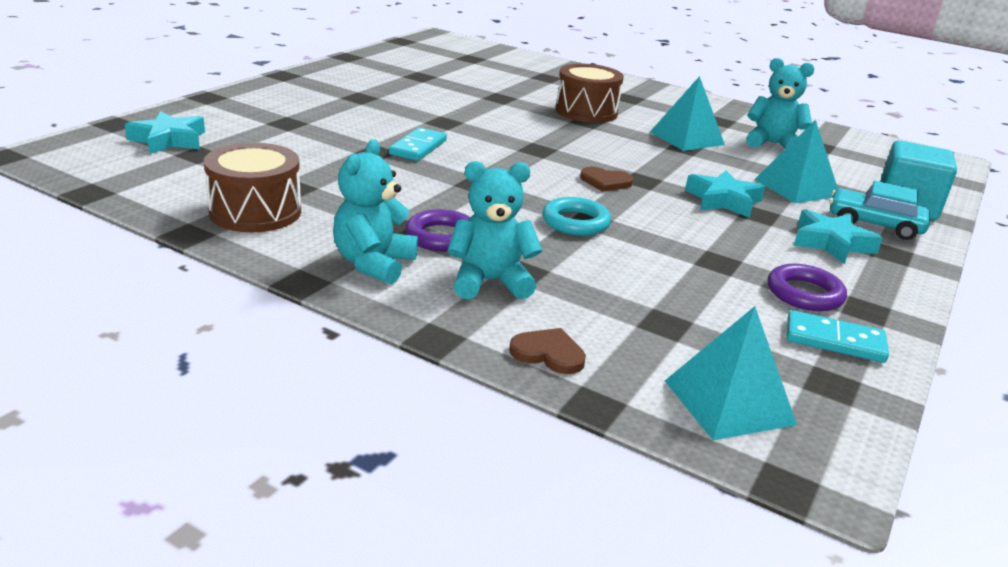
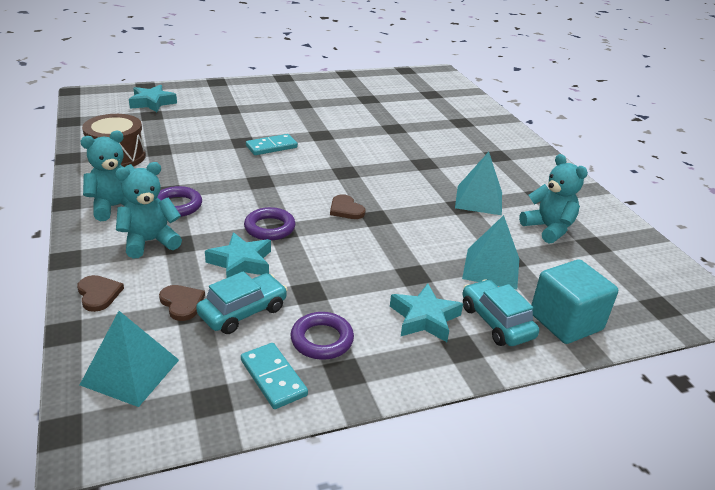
camera: 40 degrees right, 5 degrees up
turquoise teddy bear [447,161,543,299] -> turquoise teddy bear turned 60 degrees counterclockwise [115,162,182,258]
turquoise ring [542,197,611,236] -> purple ring [244,207,296,240]
brown drum [555,64,624,123] -> none
turquoise star [685,170,765,218] -> turquoise star moved to [205,232,271,278]
none -> brown heart [159,285,205,321]
none -> turquoise car [196,271,288,334]

